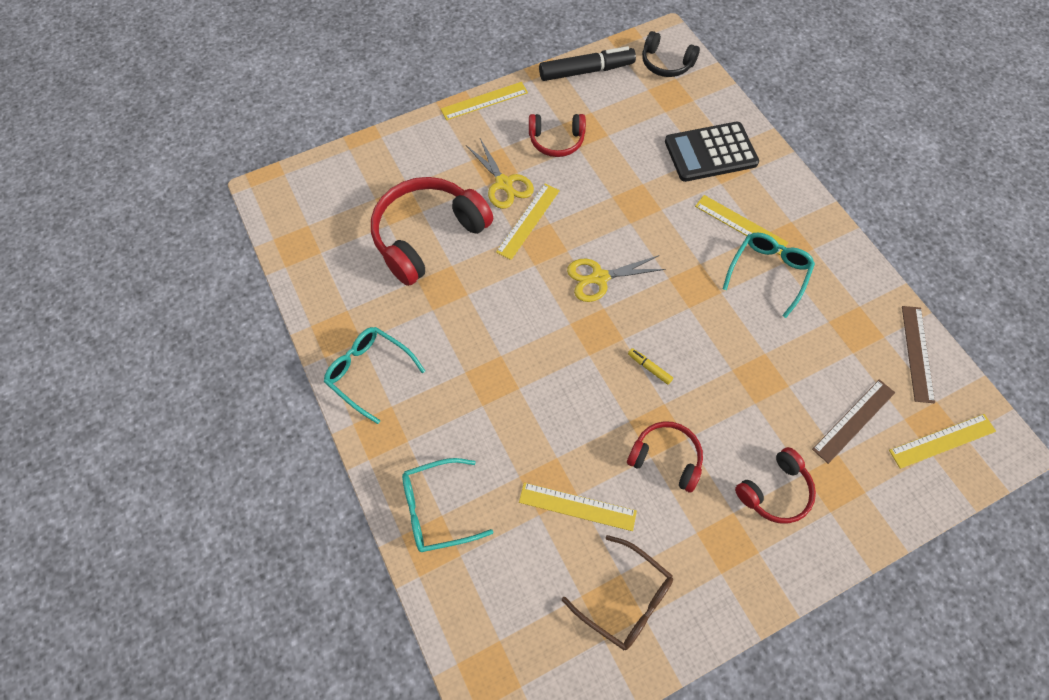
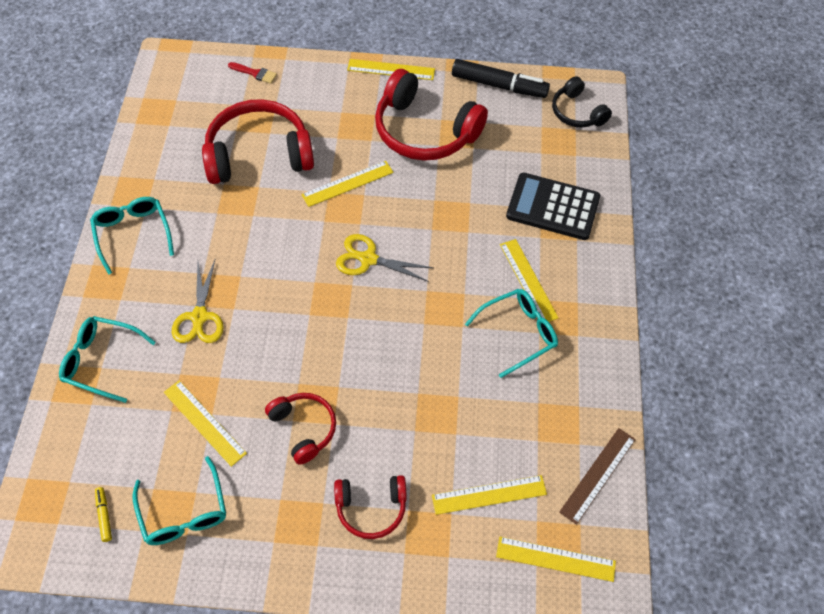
camera: 30 degrees right, 5 degrees down
yellow scissors [466,139,534,209] -> yellow scissors moved to [172,260,224,343]
red headphones [529,114,586,157] -> red headphones [375,69,488,161], size x1.83
brown glasses [562,535,673,650] -> turquoise glasses [132,456,226,545]
yellow marker [628,348,673,385] -> yellow marker moved to [95,487,112,542]
brown ruler [812,379,895,464] -> yellow ruler [432,475,547,515]
none -> red brush [228,62,277,84]

